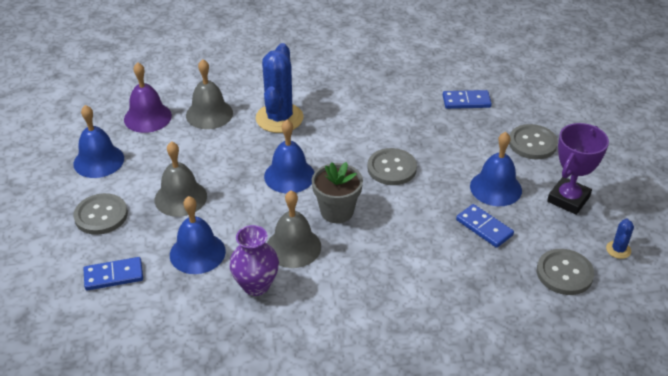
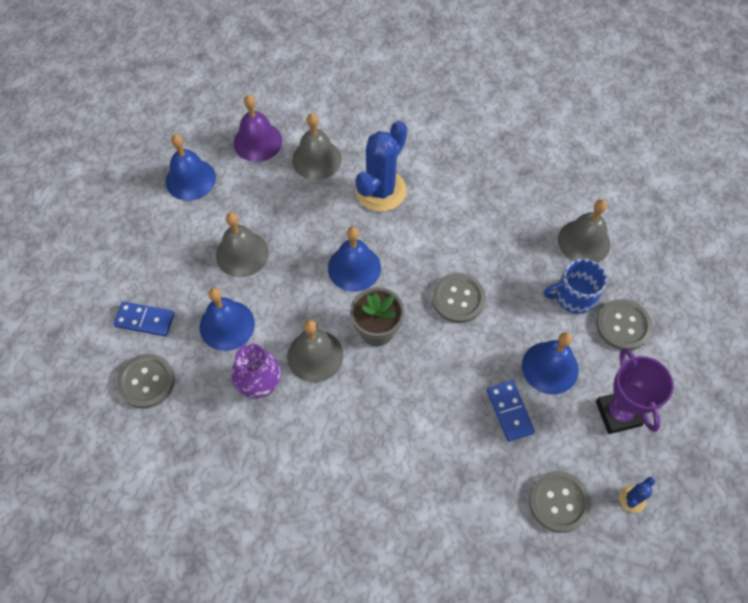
camera: 25 degrees right, 20 degrees up
grey button [73,193,128,235] -> grey button moved to [117,354,175,409]
blue domino [443,90,492,109] -> grey bell [558,199,611,263]
purple trophy [547,123,609,215] -> purple trophy turned 75 degrees counterclockwise [596,348,674,434]
none -> blue mug [544,259,607,314]

